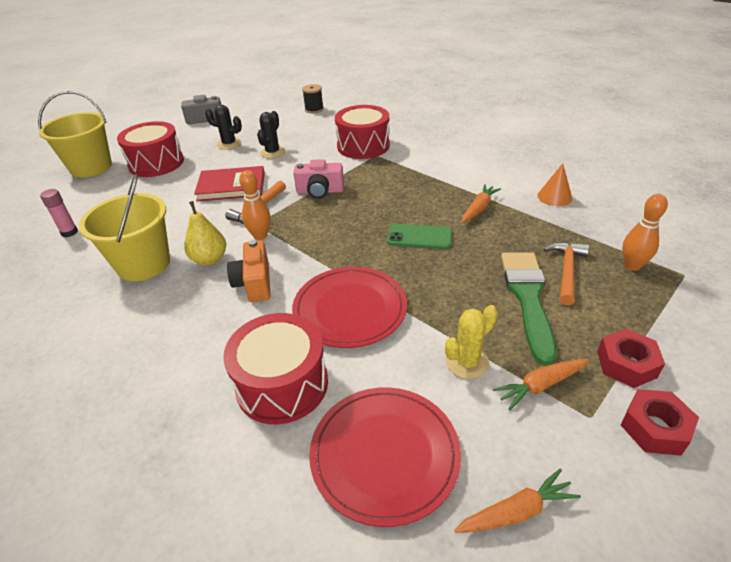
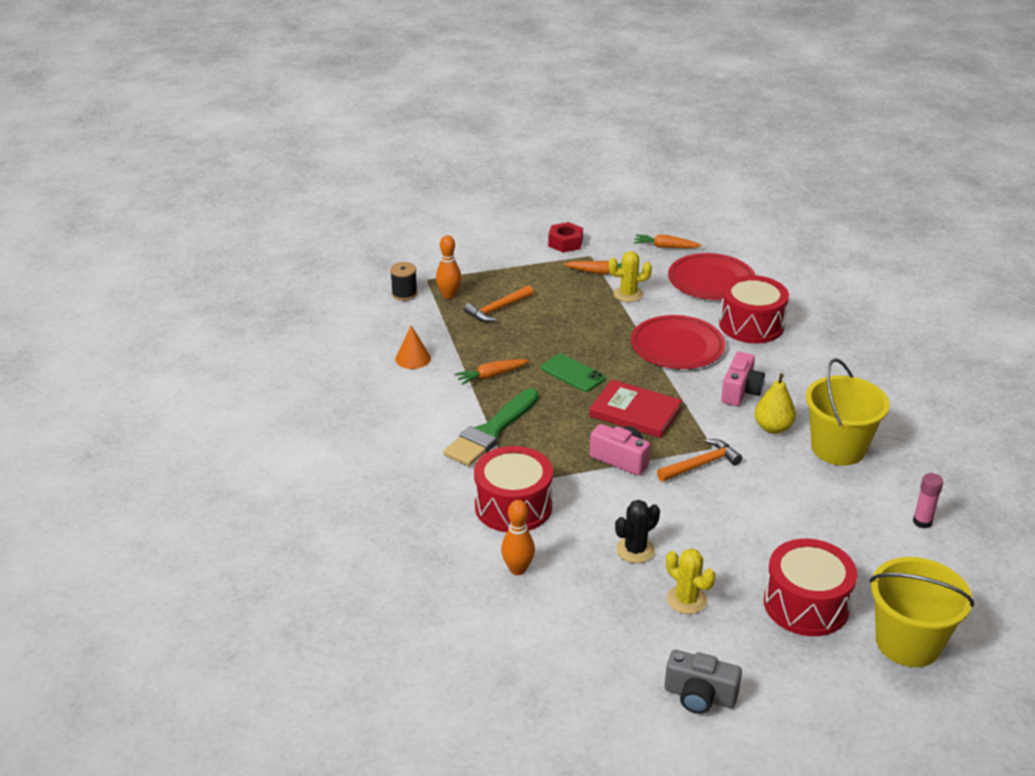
camera: 150 degrees left, 5 degrees down
red book [194,166,265,202] -> red book moved to [589,380,682,438]
black cactus [205,105,242,149] -> yellow cactus [666,548,715,614]
orange camera [227,240,270,302] -> pink camera [721,352,765,406]
orange bowling pin [239,170,271,240] -> orange bowling pin moved to [501,500,535,575]
black spool [302,84,324,113] -> black spool moved to [390,262,418,301]
green brush [501,252,557,365] -> green brush moved to [443,388,539,466]
red nut [597,328,665,388] -> none

